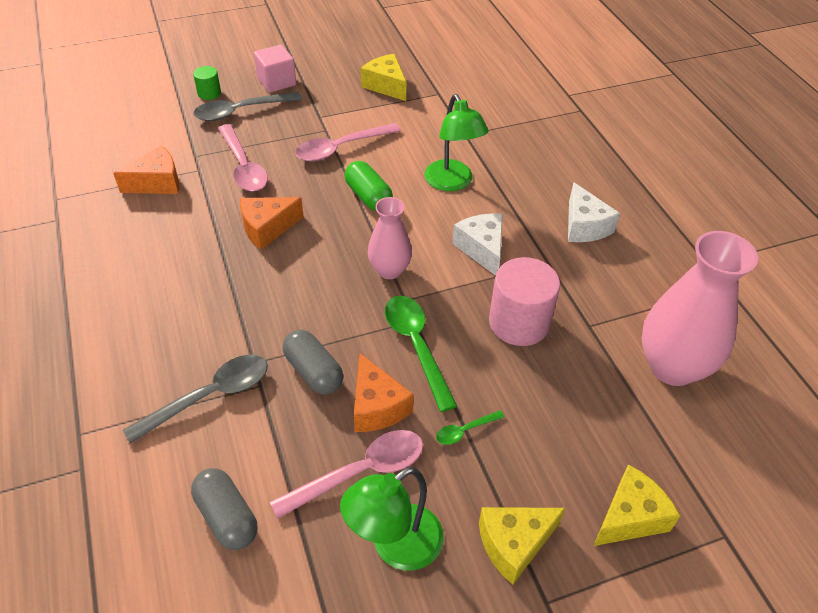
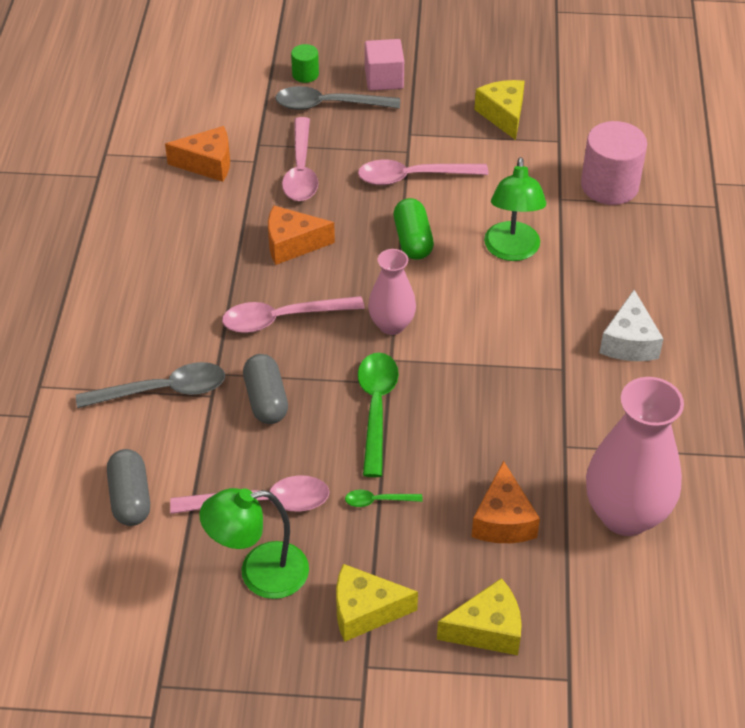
camera: 25 degrees right, 0 degrees up
orange cheese [354,353,414,432] -> orange cheese moved to [472,461,540,543]
white cheese [452,213,503,276] -> none
pink cylinder [489,257,560,346] -> pink cylinder moved to [581,121,647,205]
none -> pink spoon [222,296,364,333]

